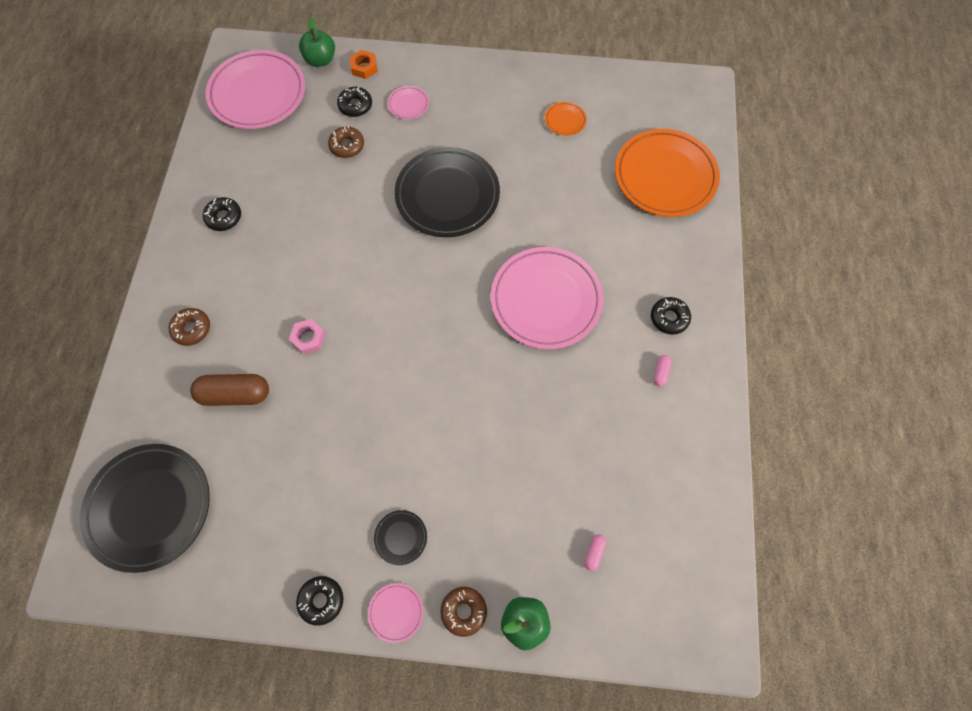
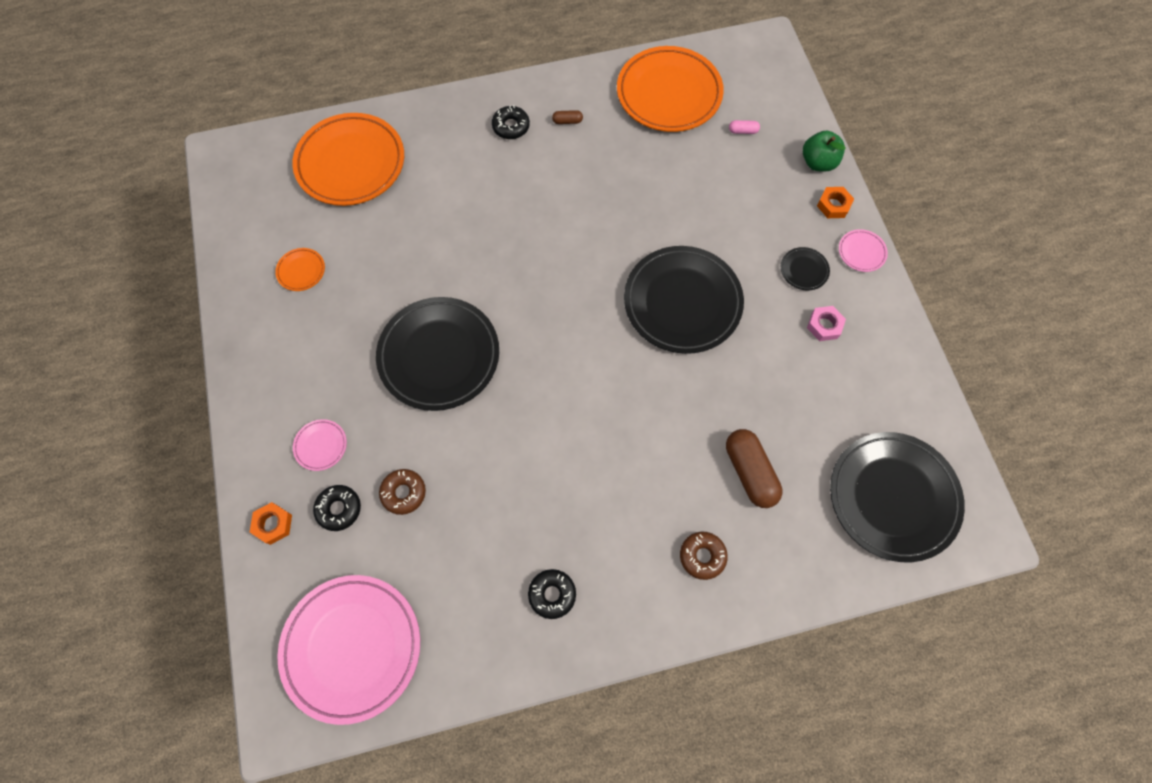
camera: 110 degrees left, 0 degrees up
pink nut [289,319,325,354] -> pink nut moved to [807,306,846,341]
black donut [296,576,343,626] -> none
green apple [299,17,335,67] -> none
brown donut [440,587,487,637] -> orange nut [817,187,854,218]
pink plate [491,247,603,349] -> none
pink capsule [654,355,672,386] -> brown capsule [552,110,583,124]
none -> orange plate [617,46,724,132]
none -> black plate [624,246,744,354]

